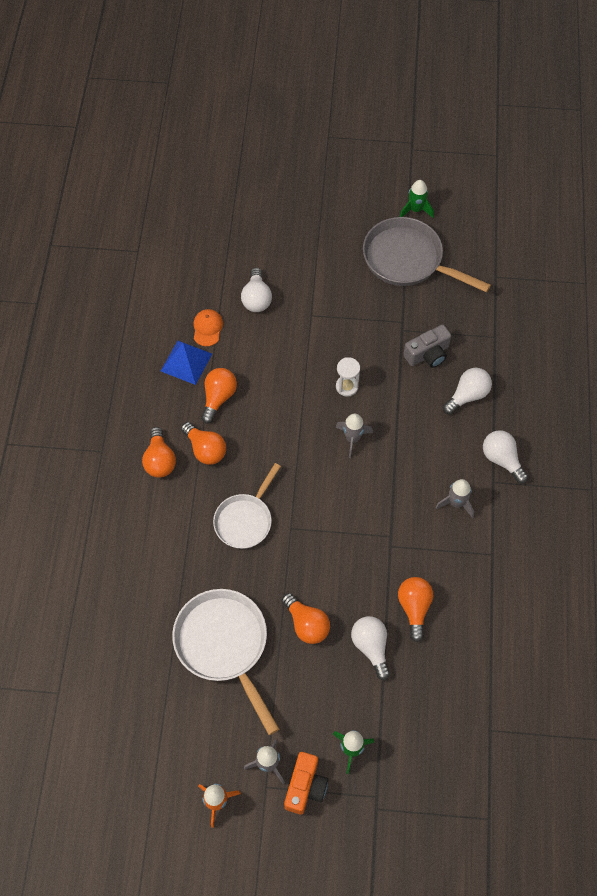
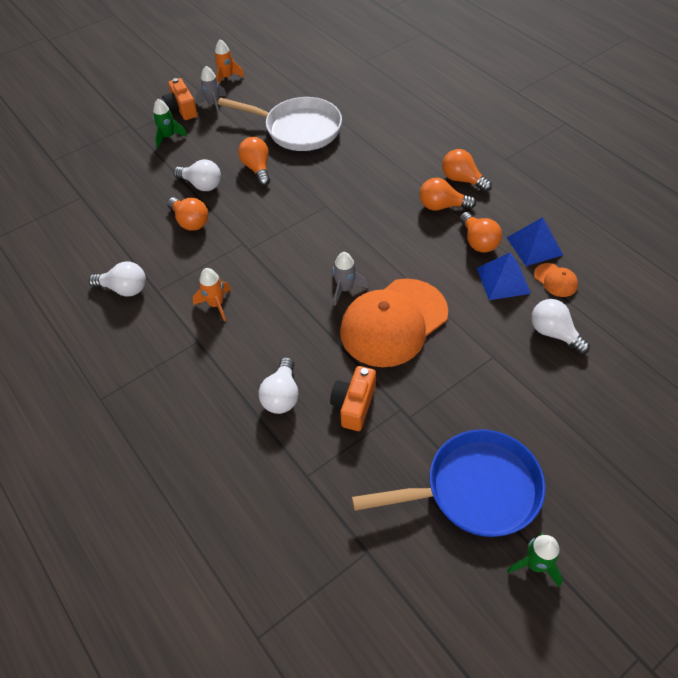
camera: 140 degrees right, 10 degrees down
white pan [213,463,281,549] -> none
orange light bulb [282,593,330,644] -> orange light bulb turned 60 degrees clockwise [238,137,270,186]
white hourglass [336,357,360,397] -> orange cap [340,279,448,367]
grey pan [363,217,491,293] -> blue pan [352,429,546,537]
grey camera [403,324,451,368] -> orange camera [330,366,376,431]
grey rocket [435,479,474,518] -> orange rocket [193,268,231,321]
white light bulb [483,430,528,484] -> white light bulb moved to [89,262,146,297]
none -> blue pyramid [477,252,531,300]

